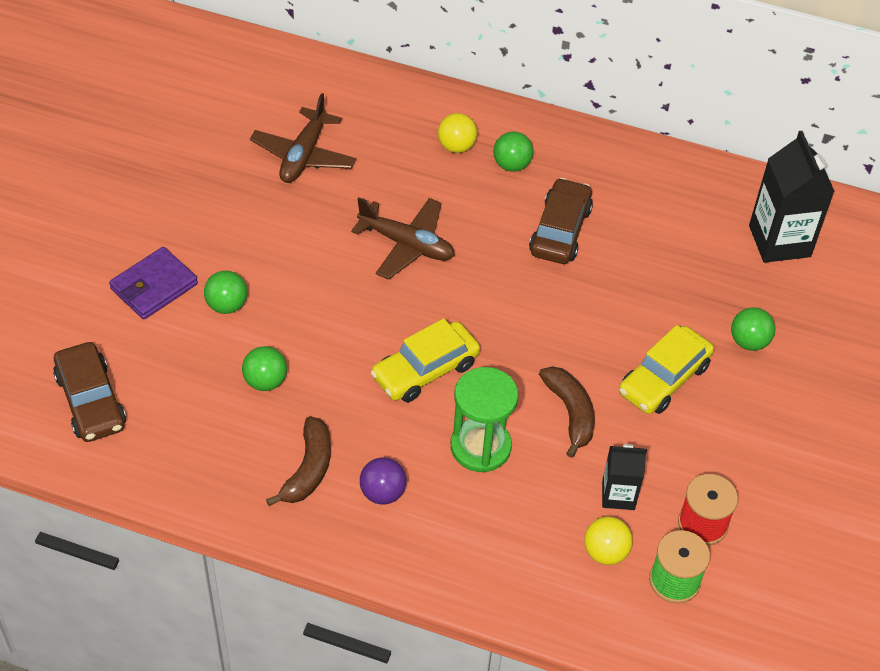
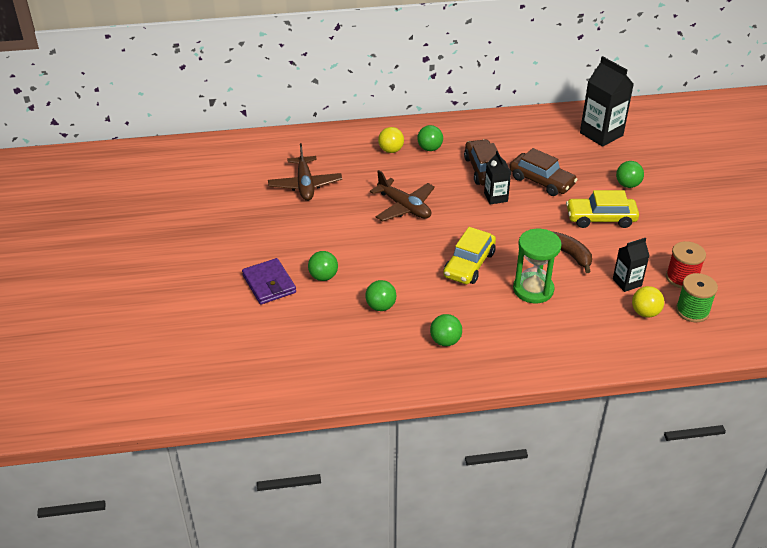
camera: 25 degrees left, 10 degrees down
brown car [53,342,126,442] -> brown car moved to [509,148,578,196]
purple wallet [109,247,198,319] -> purple wallet turned 45 degrees counterclockwise [242,258,296,305]
brown banana [266,416,331,506] -> green ball [430,314,462,346]
brown plane [351,197,455,280] -> brown plane turned 45 degrees clockwise [370,170,435,222]
purple ball [360,457,406,504] -> none
yellow car [619,325,714,414] -> yellow car turned 75 degrees clockwise [566,190,639,228]
none -> black carton [484,151,511,204]

